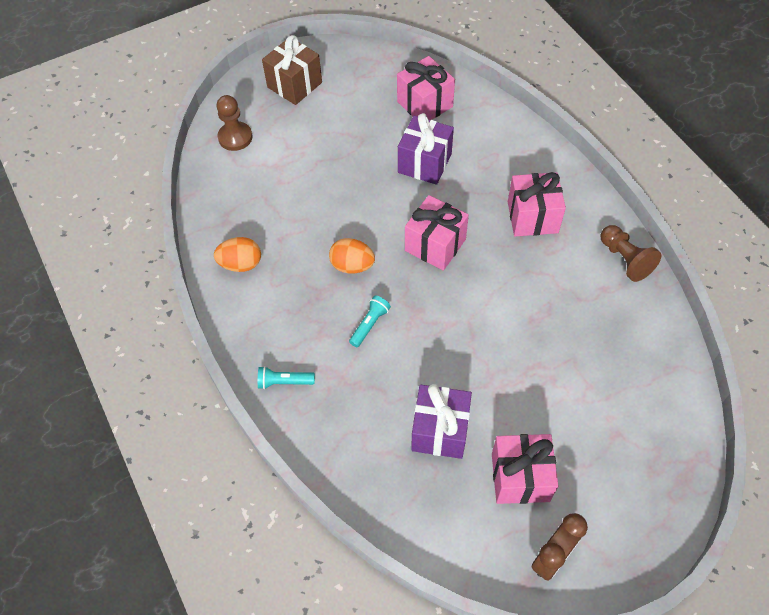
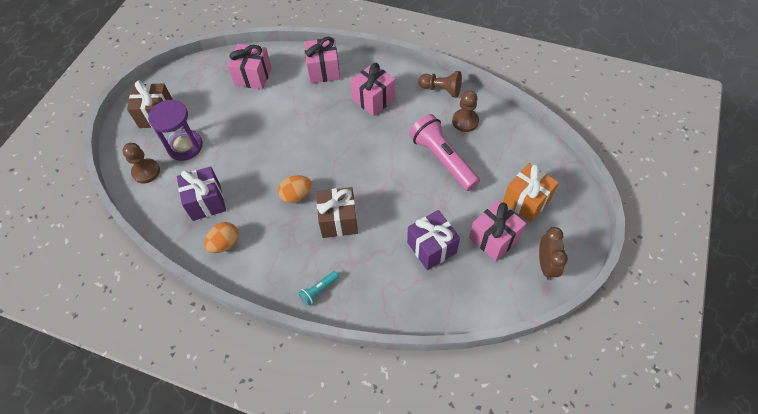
camera: 40 degrees left, 0 degrees up
turquoise flashlight [349,296,391,347] -> brown gift [316,187,358,238]
purple gift [398,113,454,185] -> purple gift moved to [177,167,226,221]
pink gift [405,195,469,271] -> pink gift moved to [304,37,340,83]
none -> purple hourglass [148,100,203,161]
none -> pink flashlight [409,114,480,191]
none -> brown pawn [452,90,479,132]
none -> orange gift [503,163,559,222]

